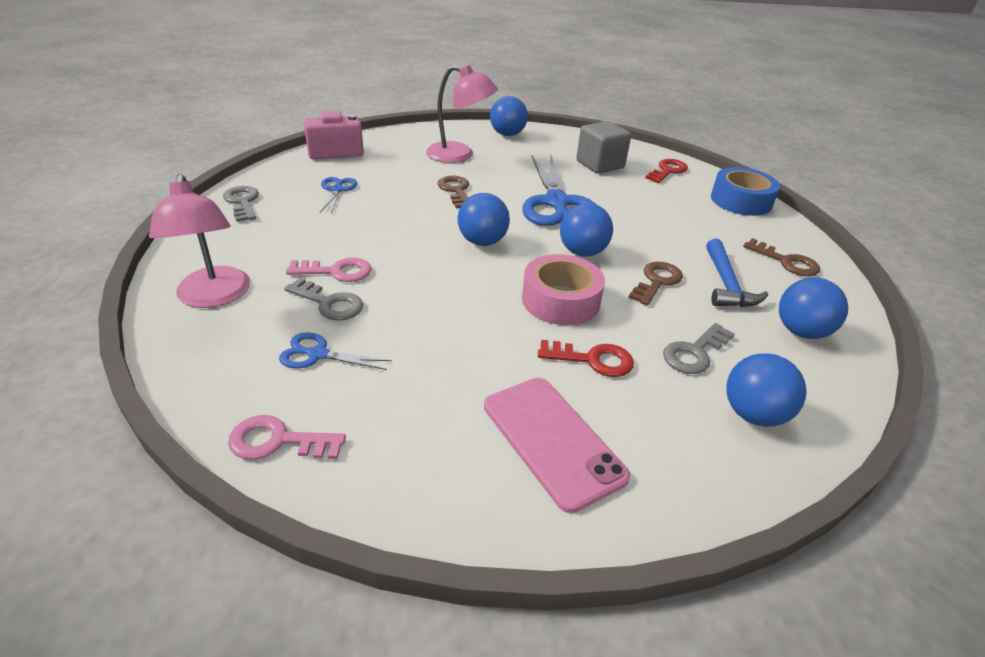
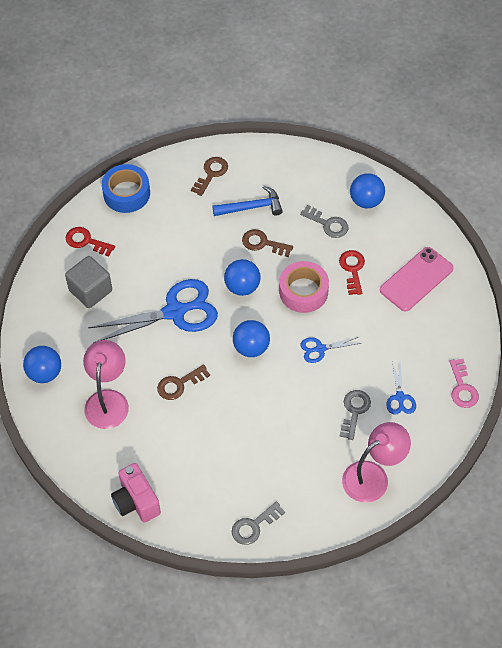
camera: 100 degrees left, 20 degrees up
pink key [286,258,371,282] -> none
blue scissors [320,177,357,214] -> blue scissors moved to [300,336,361,363]
blue ball [779,277,848,339] -> none

